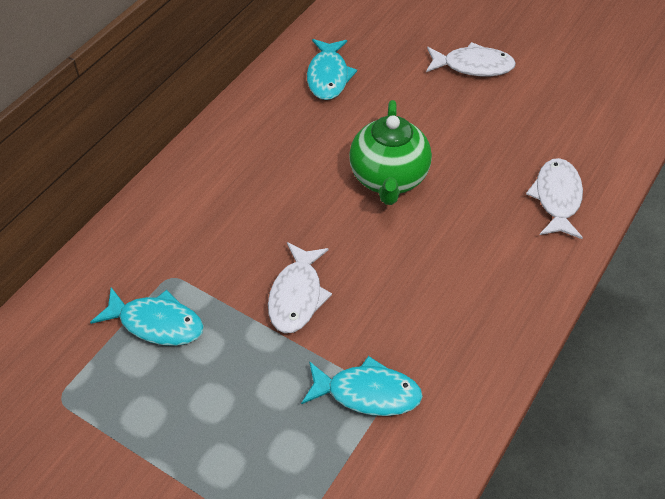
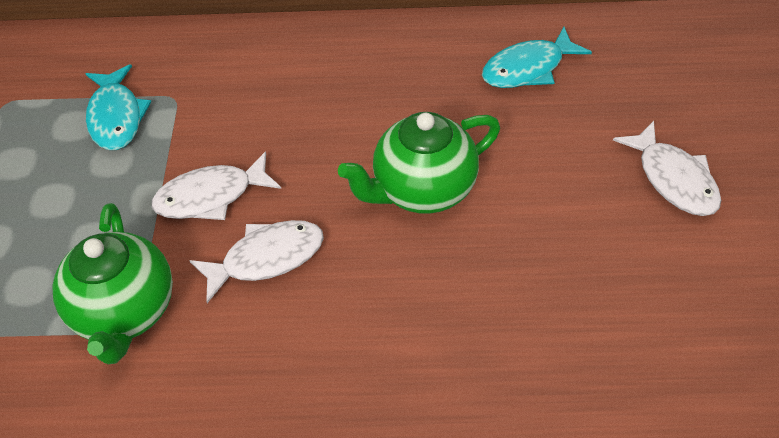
camera: 60 degrees right, 0 degrees up
turquoise fish [301,356,423,416] -> green teapot [52,203,173,365]
white fish [526,158,583,239] -> white fish moved to [189,220,324,303]

